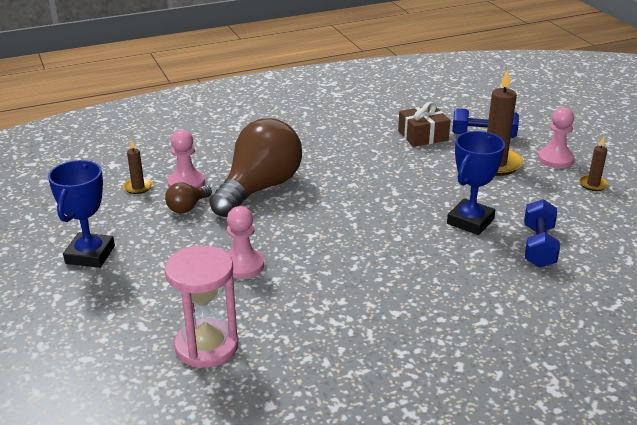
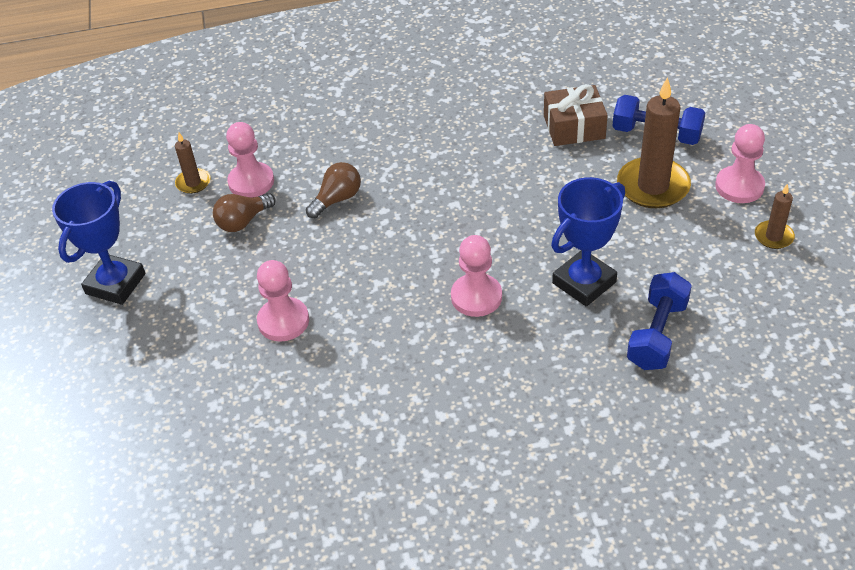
camera: 15 degrees right, 15 degrees up
pink hourglass [165,245,239,368] -> none
brown light bulb [209,118,302,217] -> brown light bulb [306,162,361,218], size x0.44
none -> pink pawn [451,235,502,317]

